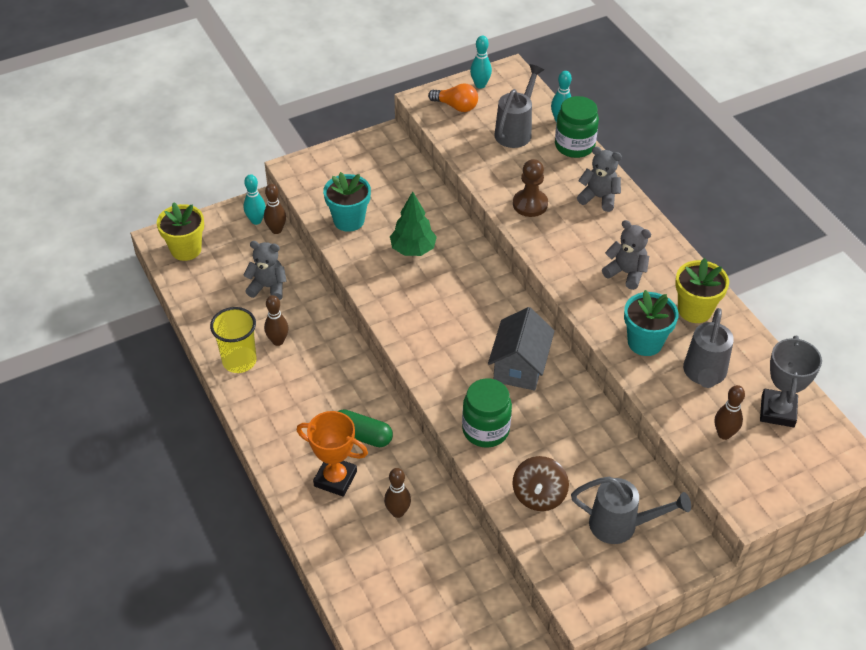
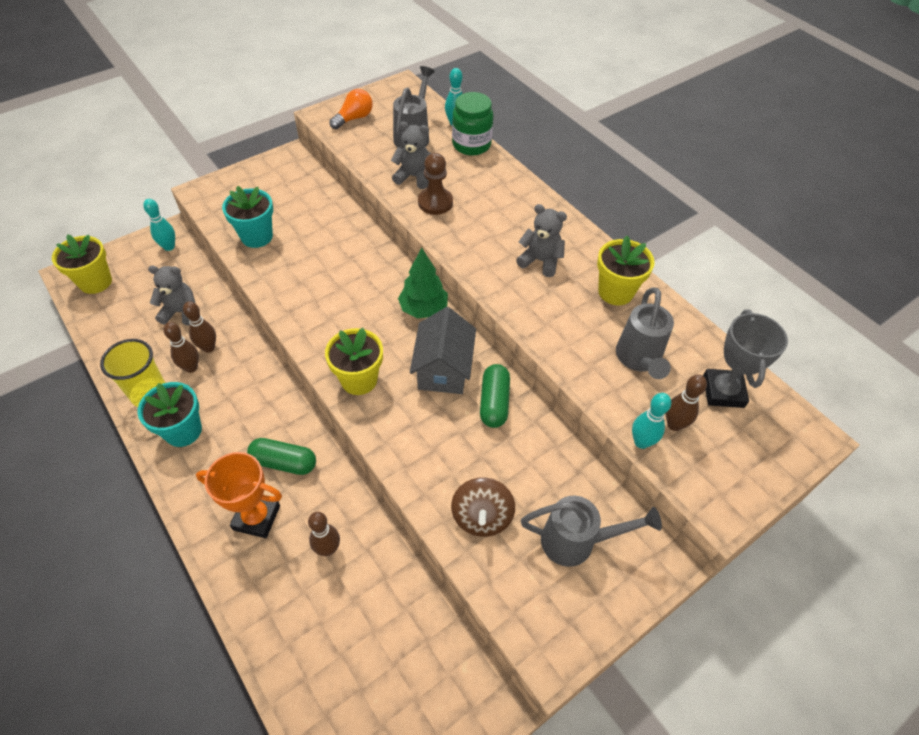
camera: 10 degrees left, 5 degrees up
brown bowling pin [264,184,286,234] -> brown bowling pin moved to [183,301,216,352]
green tree [390,191,437,256] -> green tree moved to [398,248,448,318]
orange light bulb [428,83,478,112] -> orange light bulb turned 60 degrees counterclockwise [329,89,373,129]
green jar [462,378,512,448] -> none
turquoise bowling pin [470,36,492,89] -> turquoise bowling pin moved to [632,393,671,449]
grey teddy bear [577,147,622,212] -> grey teddy bear moved to [391,122,431,189]
turquoise flower pot [624,290,678,356] -> turquoise flower pot moved to [137,382,202,447]
none -> yellow flower pot [325,328,383,395]
none -> green capsule [480,364,510,428]

